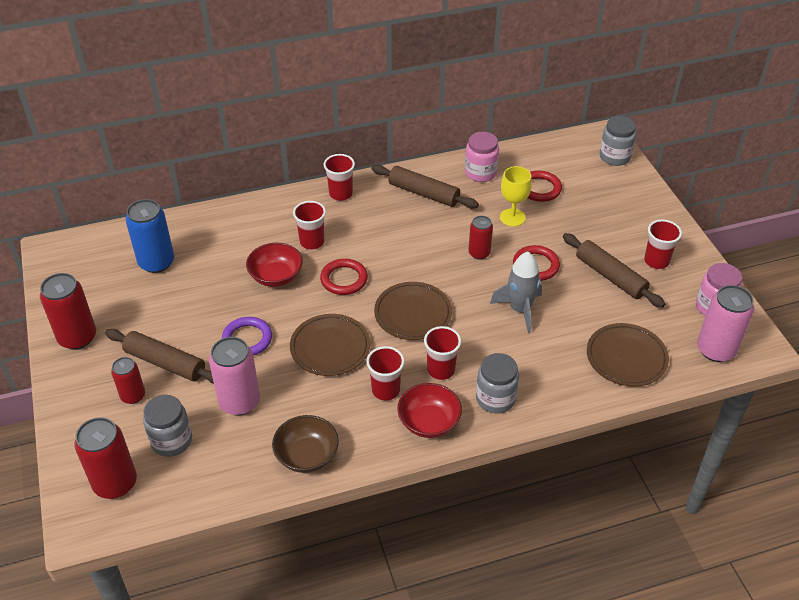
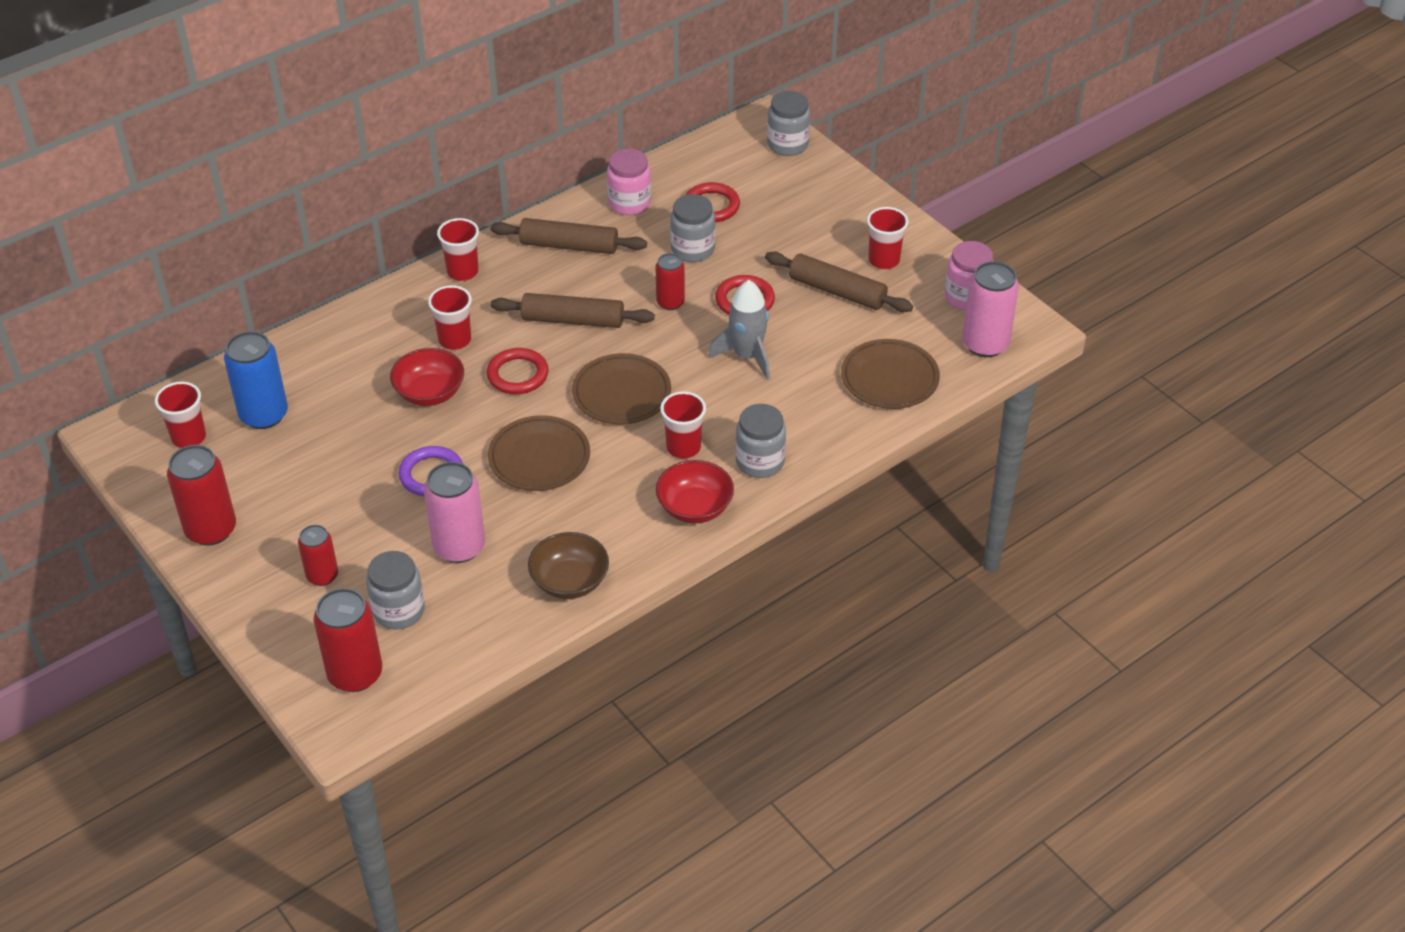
camera: 20 degrees left, 0 degrees up
brown rolling pin [105,329,214,384] -> brown rolling pin moved to [491,293,655,328]
red cup [366,346,404,401] -> red cup moved to [155,382,206,448]
yellow goblet [500,166,532,227] -> grey jar [670,194,715,262]

